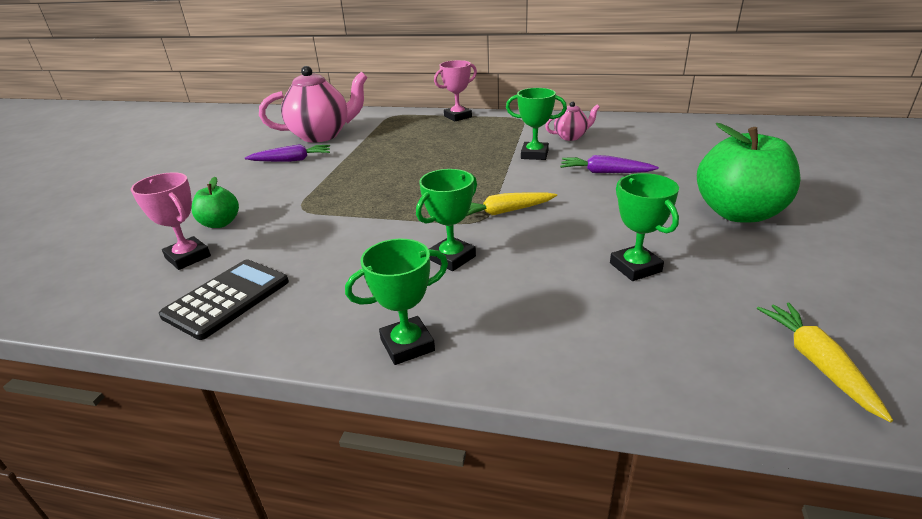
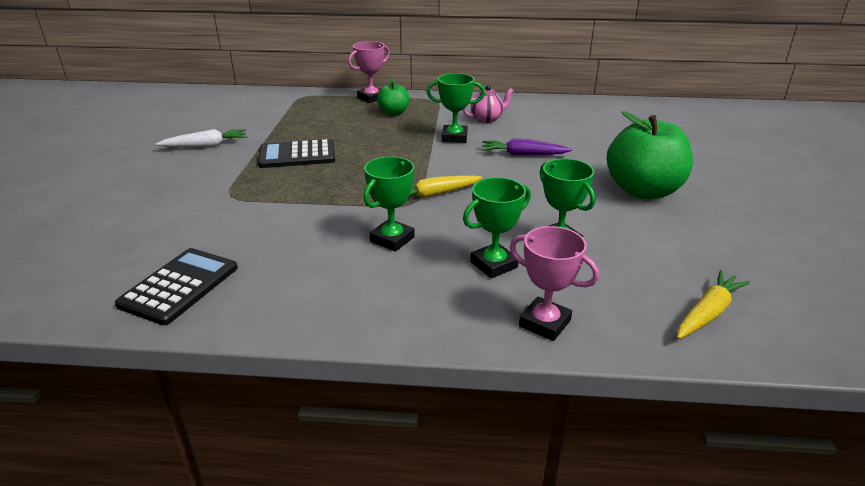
camera: 10 degrees left, 0 degrees up
pink trophy [131,172,211,270] -> pink trophy moved to [510,226,599,341]
green apple [191,177,239,228] -> green apple moved to [377,77,410,116]
purple carrot [245,144,330,162] -> white carrot [156,129,247,148]
pink teapot [259,66,368,143] -> none
green trophy [345,239,448,365] -> green trophy moved to [463,177,531,278]
yellow carrot [757,302,893,423] -> yellow carrot turned 60 degrees clockwise [677,270,750,339]
none -> black calculator [258,139,335,168]

